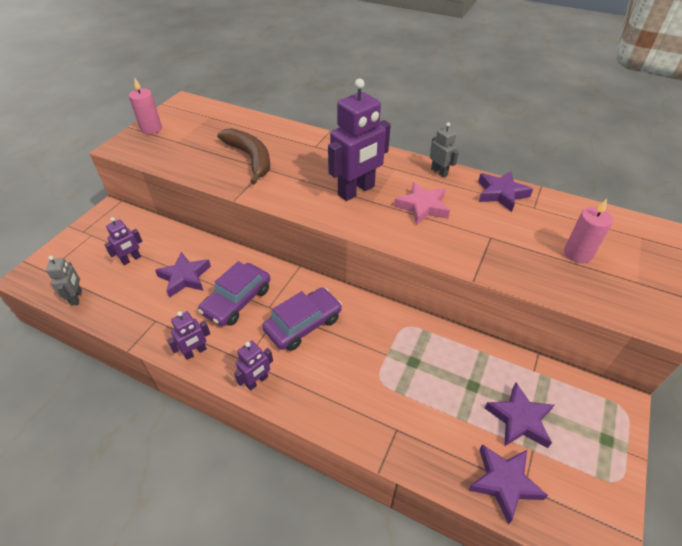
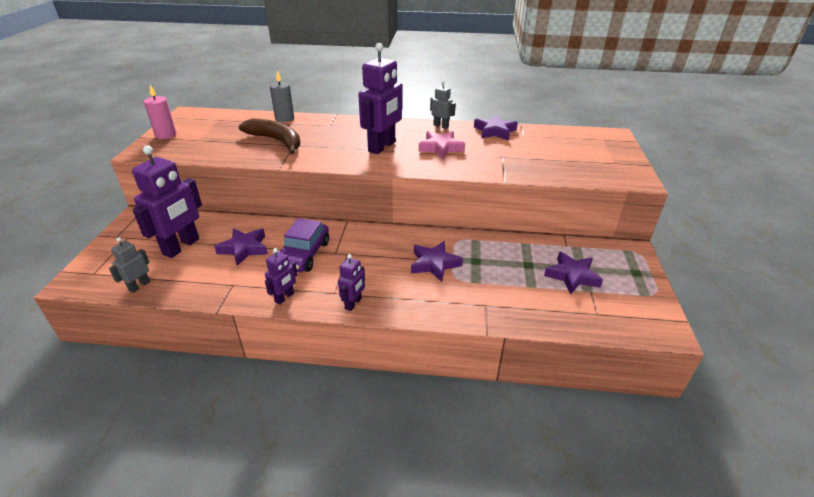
camera: 20 degrees left, 10 degrees down
grey robot [46,256,82,306] -> grey robot turned 120 degrees counterclockwise [109,237,150,293]
purple robot [104,217,143,265] -> purple robot [132,145,202,258], size x2.01
purple car [262,288,342,351] -> none
purple star [468,444,548,524] -> purple star moved to [411,241,463,282]
pink candle [564,199,613,263] -> none
none -> grey candle [270,70,294,122]

